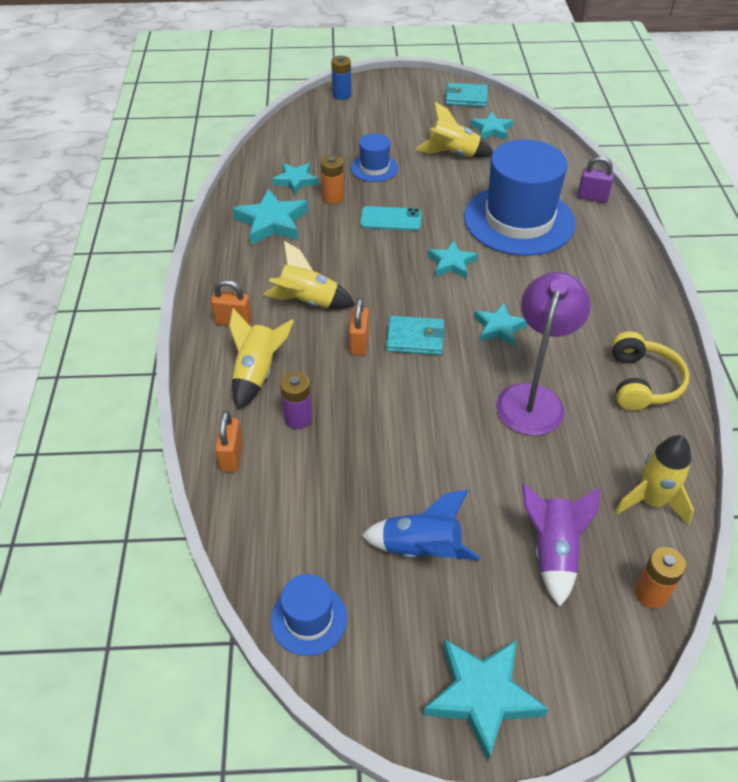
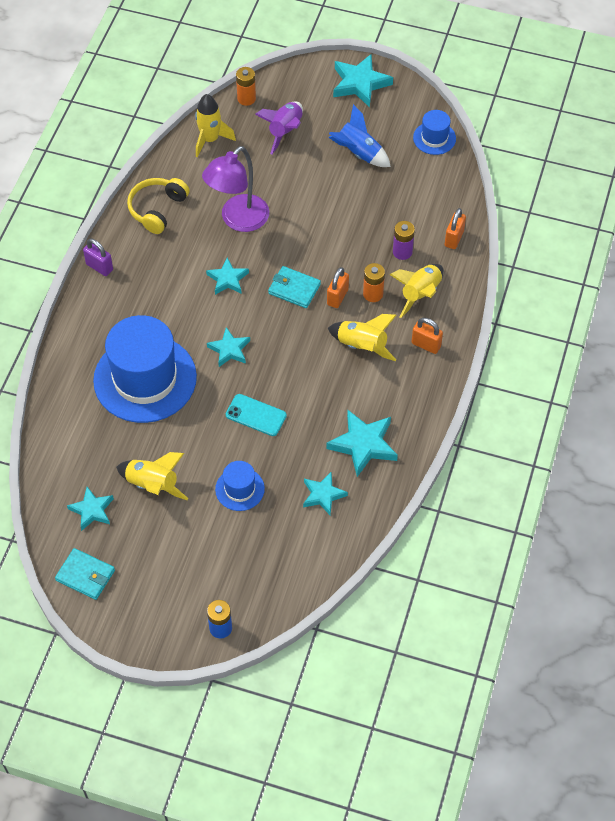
camera: 160 degrees left, 10 degrees up
orange battery [320,155,344,204] -> orange battery moved to [363,263,385,302]
purple padlock [577,156,614,203] -> purple padlock moved to [83,238,113,276]

